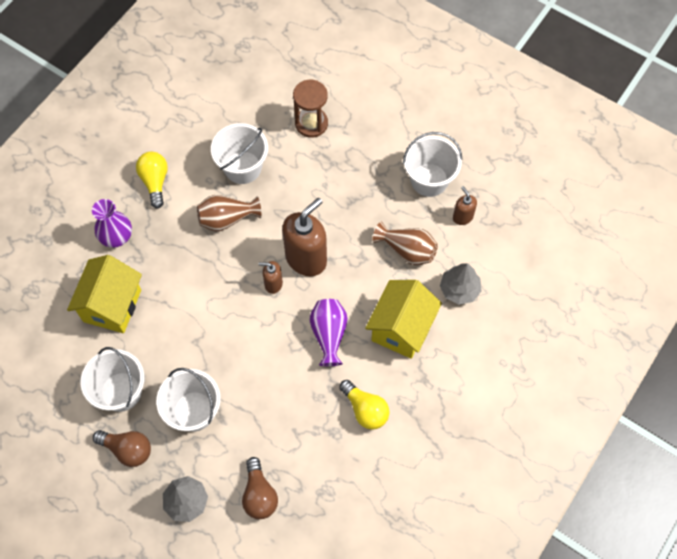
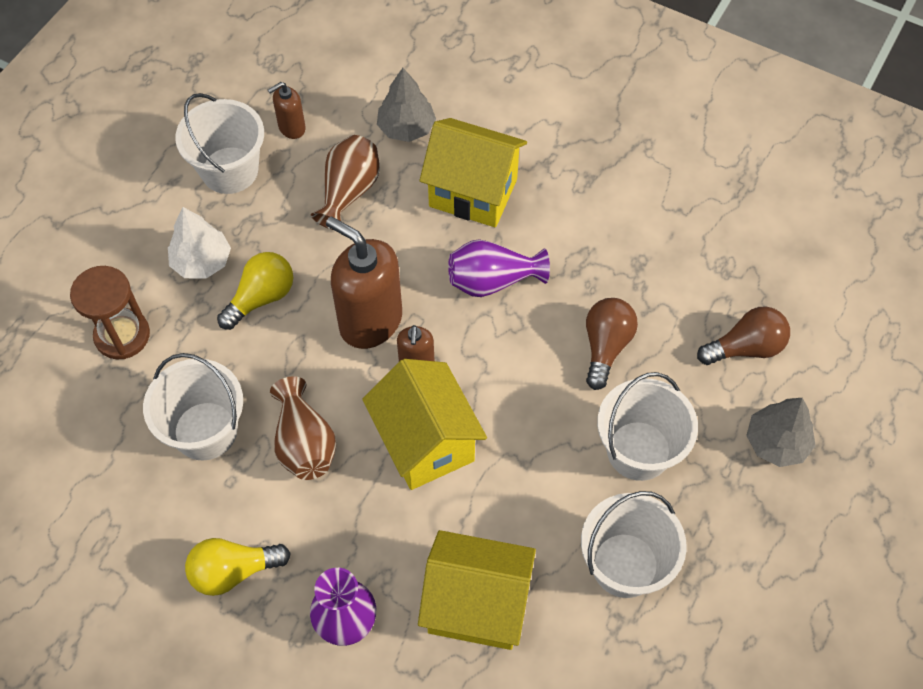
camera: 95 degrees left, 5 degrees down
brown light bulb [93,430,151,467] -> brown light bulb moved to [586,298,638,390]
yellow light bulb [339,380,389,430] -> yellow light bulb moved to [217,252,293,330]
none -> white tree [168,207,231,278]
none -> yellow house [362,359,487,490]

